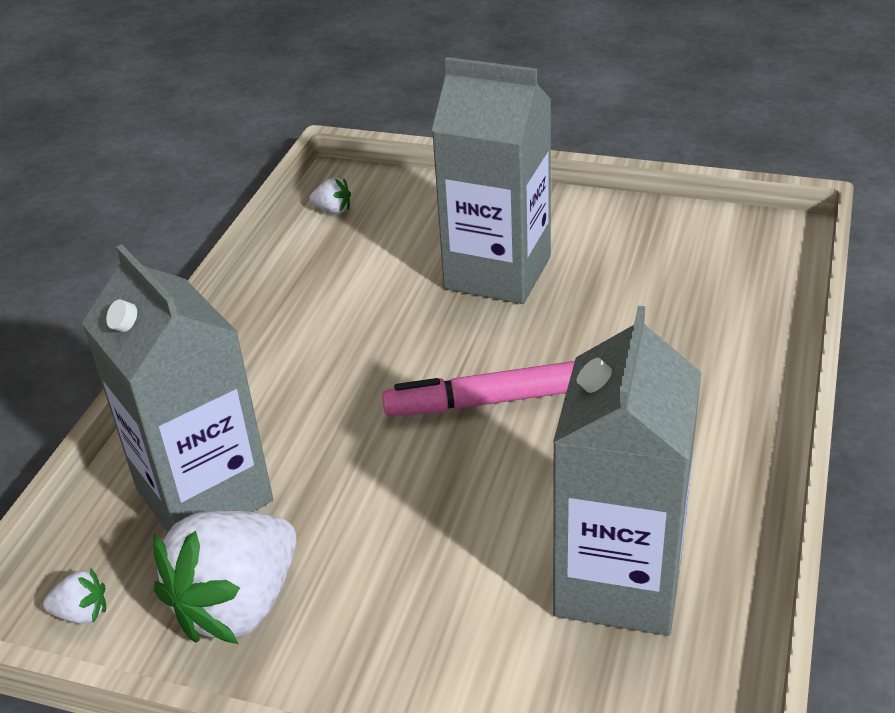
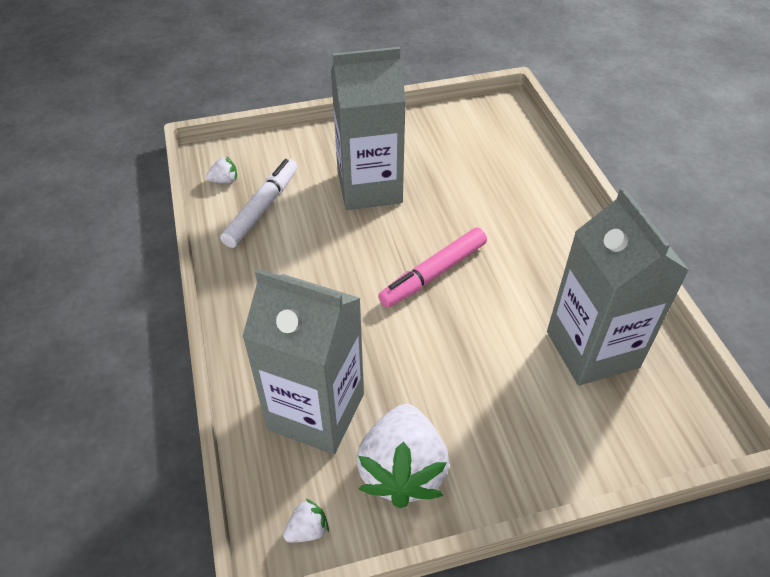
camera: 35 degrees left, 10 degrees up
none -> white marker [220,159,298,248]

